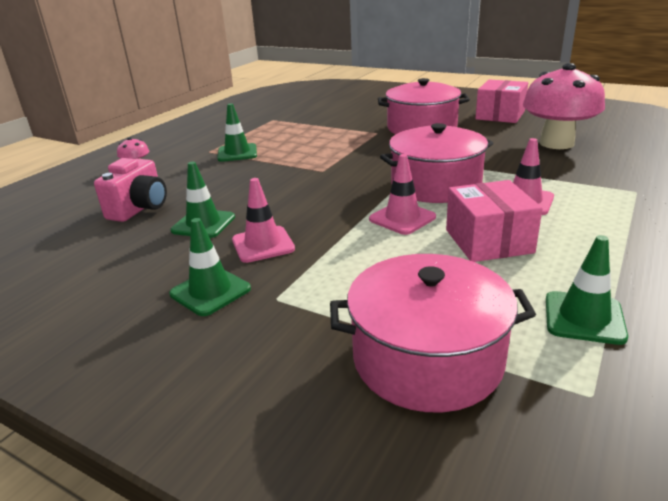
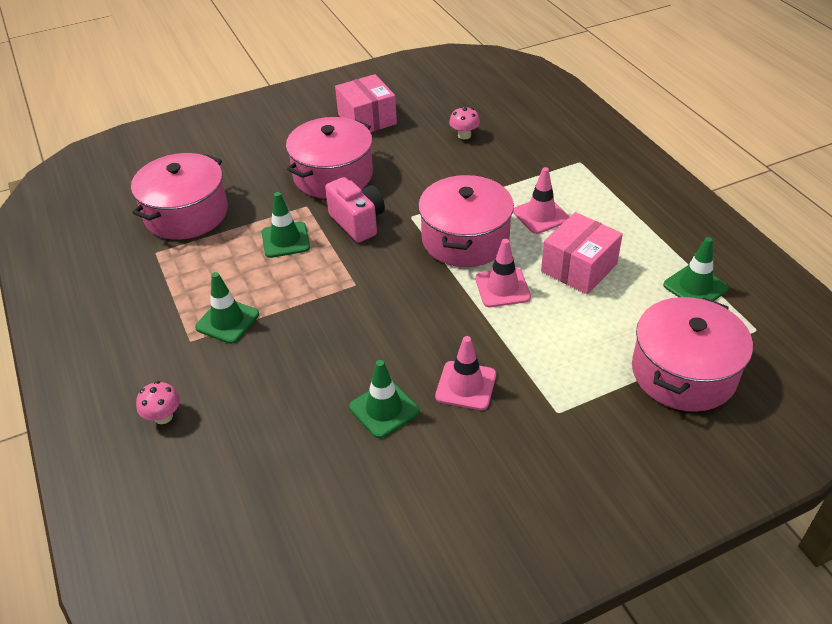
camera: 55 degrees left, 15 degrees up
pink camera [94,158,167,222] -> pink camera moved to [325,177,385,243]
green traffic cone [169,218,251,316] -> green traffic cone moved to [262,192,310,258]
pink box [446,180,543,262] -> pink box turned 75 degrees counterclockwise [541,212,623,294]
pink mushroom [523,63,605,149] -> pink mushroom [449,107,480,139], size x0.42
none -> pink pot [131,153,228,240]

